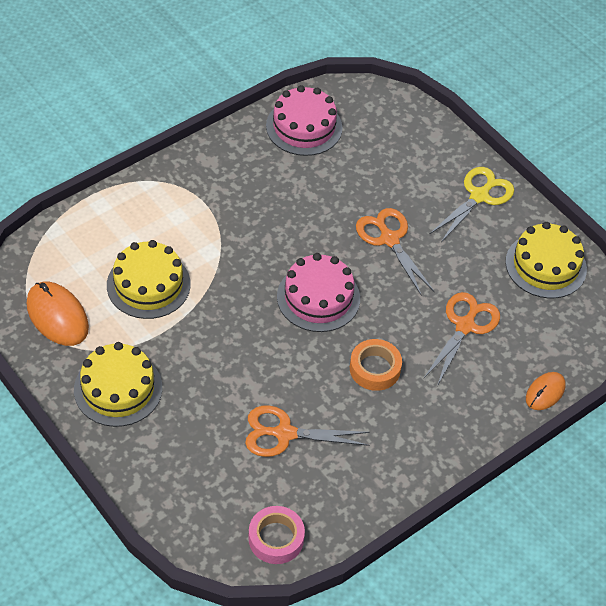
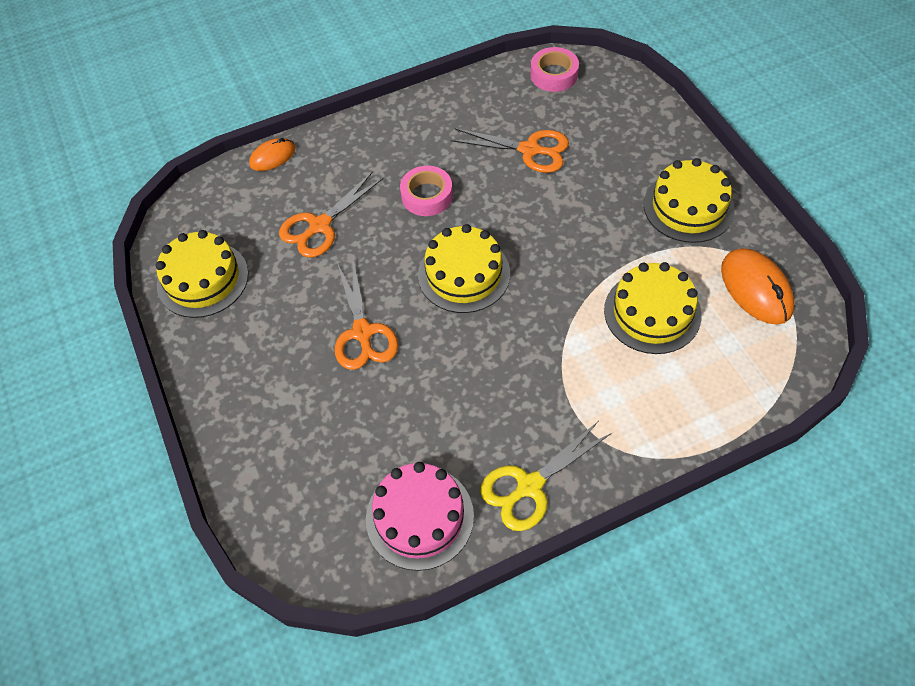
camera: 160 degrees left, 5 degrees up
pink cake [277,253,360,332] -> yellow cake [418,224,510,313]
orange tape [350,339,402,391] -> pink tape [400,166,453,216]
yellow scissors [430,167,514,242] -> yellow scissors moved to [480,421,612,531]

